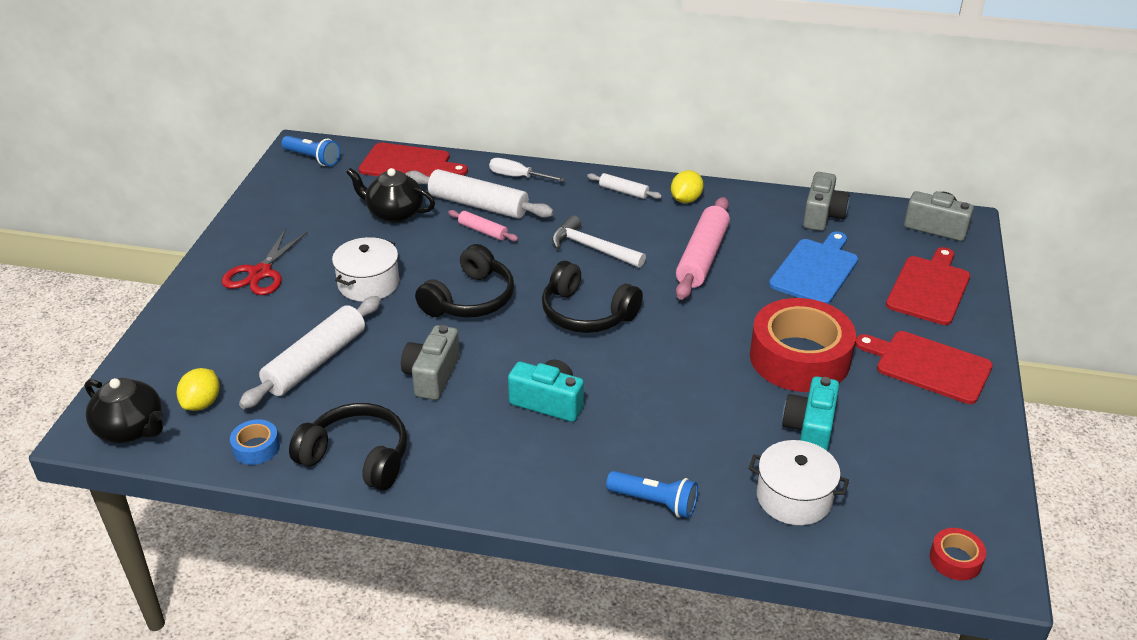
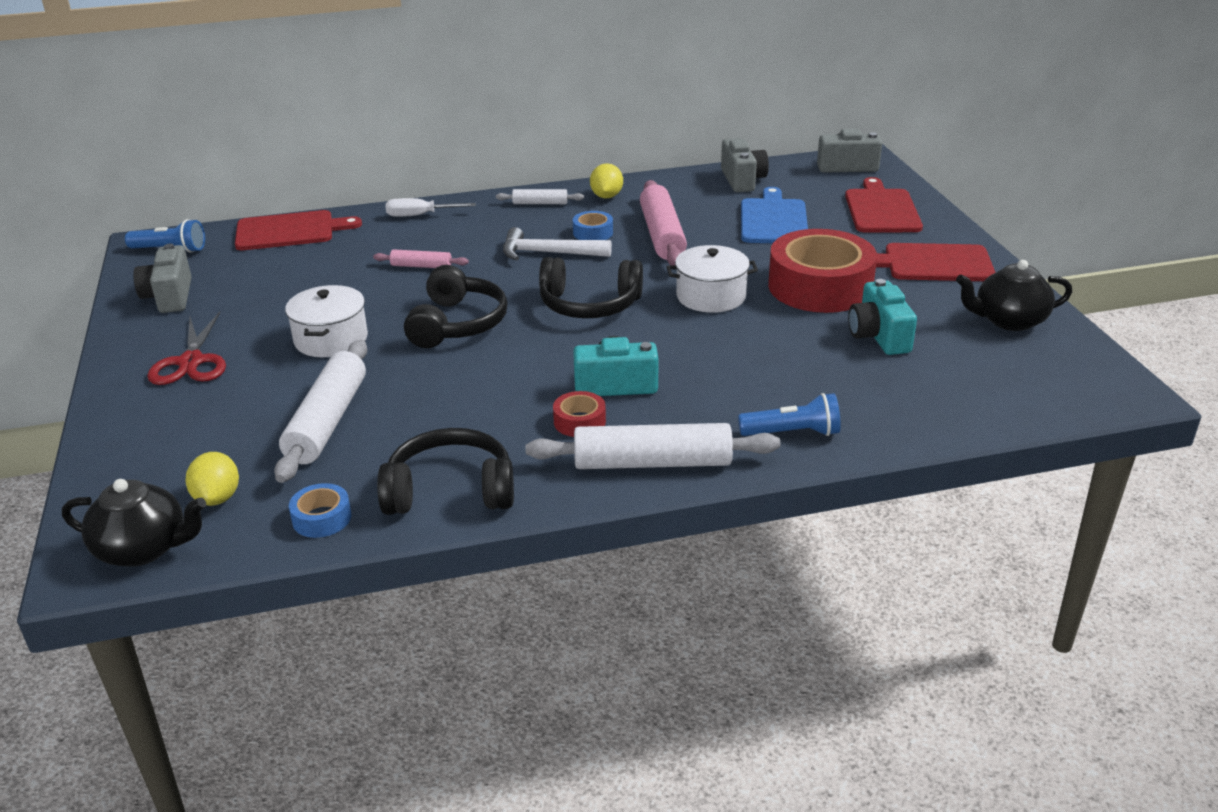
camera: 25 degrees left, 5 degrees down
black teapot [346,168,435,223] -> black teapot moved to [956,260,1072,331]
grey camera [401,325,460,400] -> grey camera moved to [133,244,192,313]
white rolling pin [405,169,554,219] -> white rolling pin moved to [525,423,780,469]
white pot [749,440,849,525] -> white pot moved to [667,245,758,313]
red tape [930,528,986,580] -> red tape moved to [553,391,606,437]
none -> blue tape [573,211,613,240]

